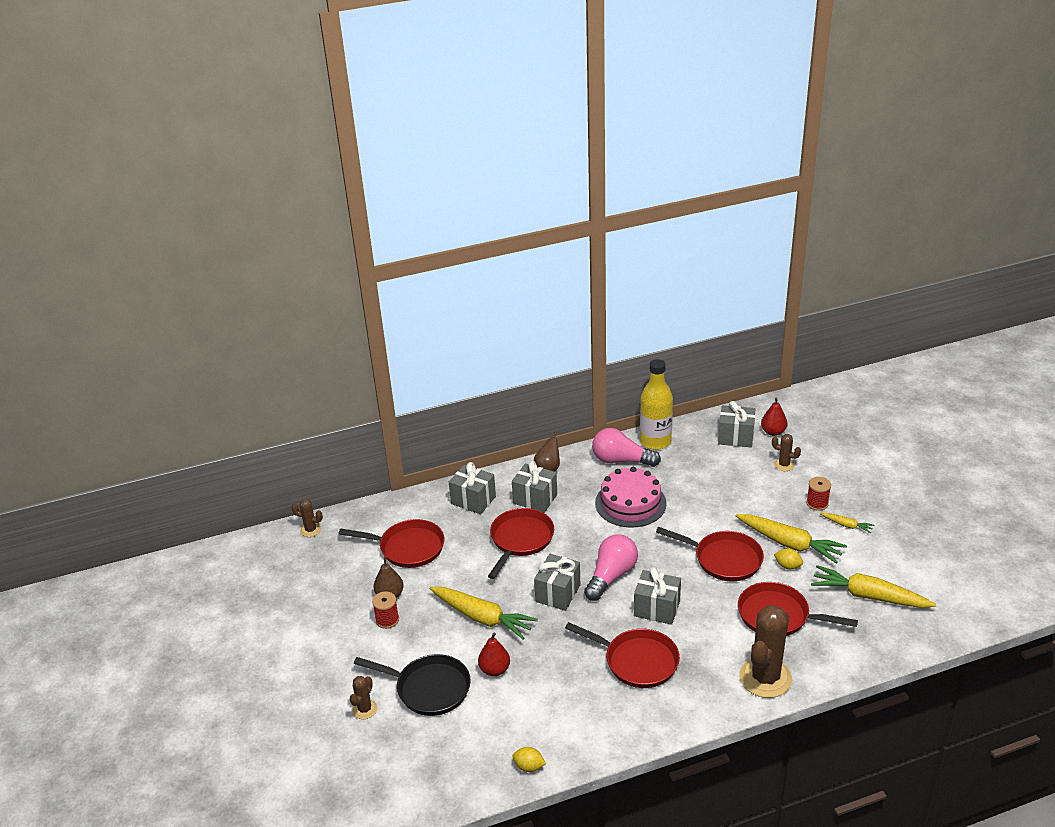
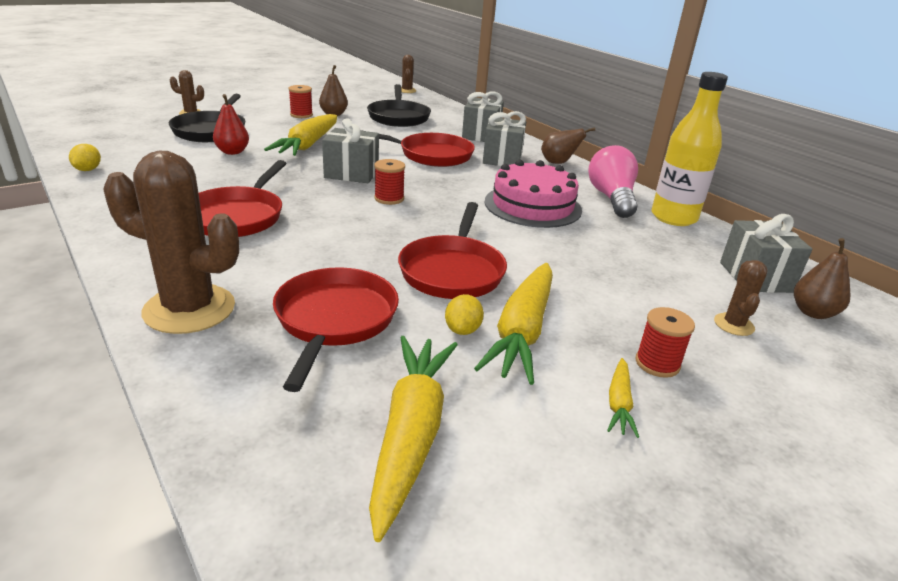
camera: 70 degrees right, 5 degrees down
red pan [338,519,444,568] -> black pan [367,84,431,127]
pink light bulb [584,534,638,601] -> red spool [374,159,405,205]
grey gift [634,567,681,625] -> none
red pear [761,398,787,436] -> brown pear [794,238,850,319]

